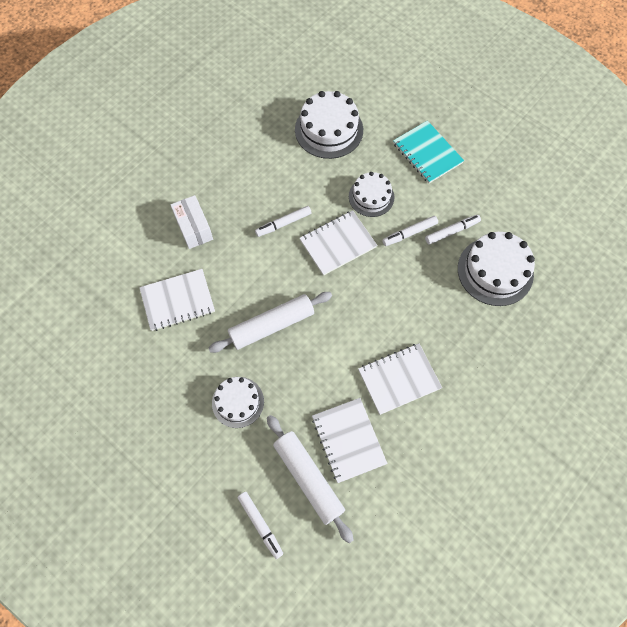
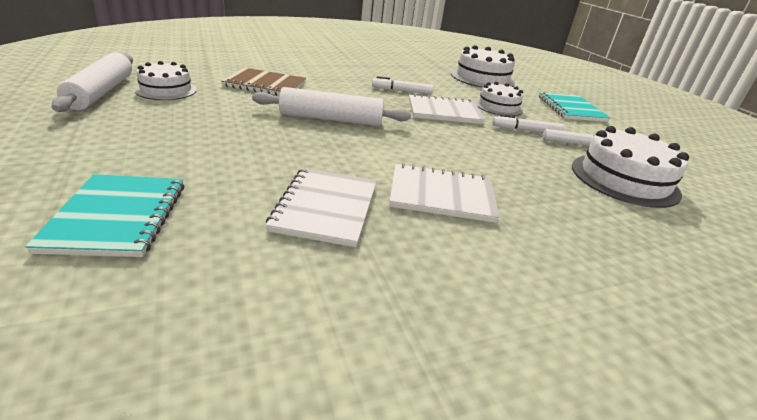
camera: 25 degrees right, 35 degrees down
white notebook [139,269,215,331] -> brown notebook [221,67,306,96]
white box [171,195,213,249] -> none
white cake [212,377,264,428] -> white cake moved to [134,61,197,100]
white marker [237,492,283,559] -> turquoise notebook [25,174,184,257]
white rolling pin [267,415,354,543] -> white rolling pin moved to [52,52,133,112]

